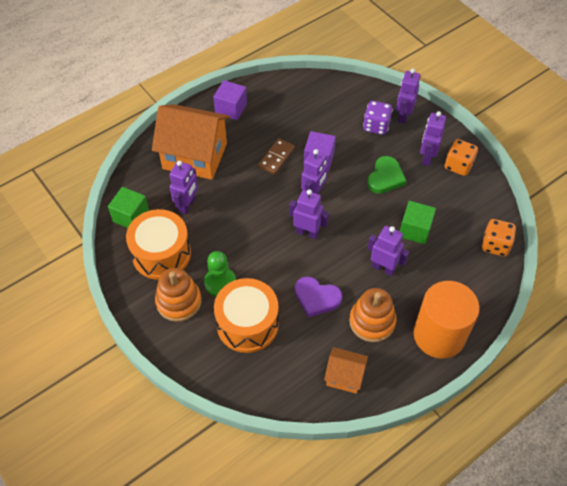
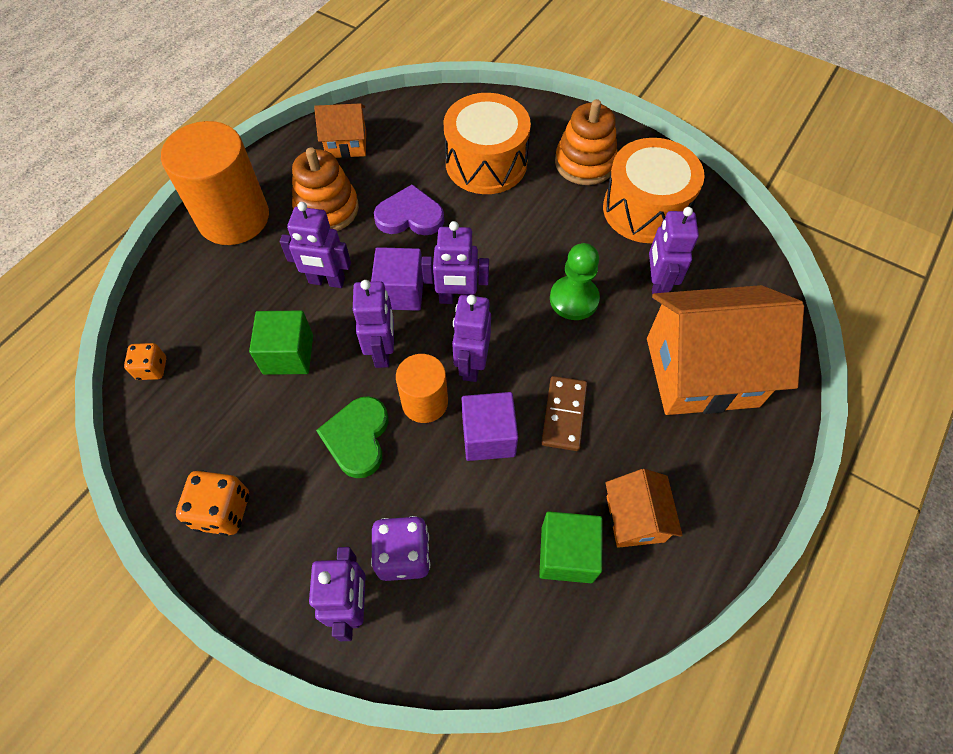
camera: 160 degrees right, 5 degrees up
green cube [108,187,149,228] -> green cube moved to [539,511,603,583]
green pawn [204,251,236,297] -> green pawn moved to [550,243,600,320]
purple cube [213,80,247,120] -> purple cube moved to [371,247,423,311]
purple robot [420,111,446,166] -> purple robot moved to [353,280,394,368]
orange dice [482,219,516,257] -> orange dice [124,343,166,380], size x0.64
none -> orange cylinder [396,354,448,423]
none -> orange house [606,469,683,548]

